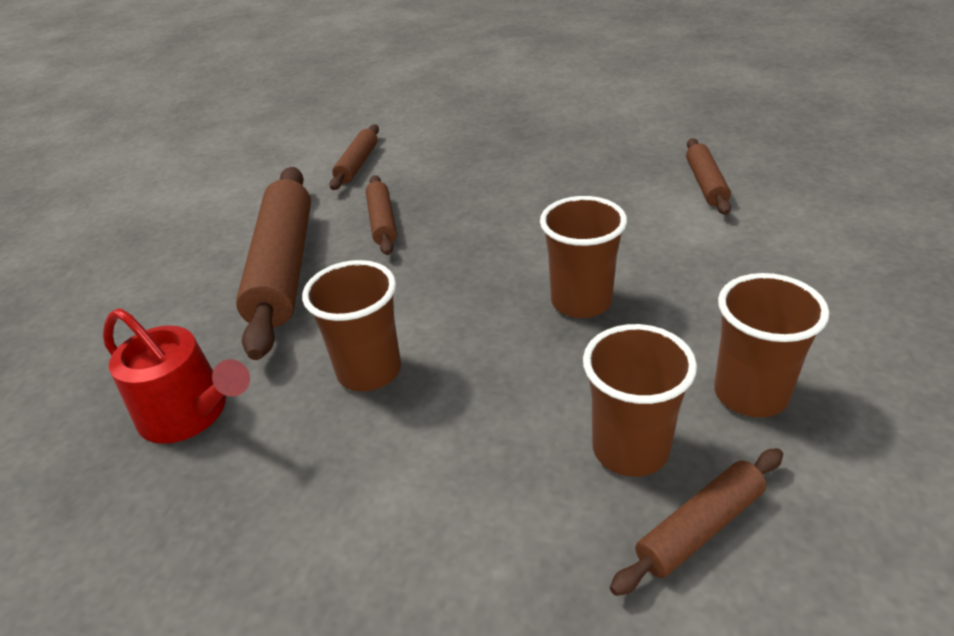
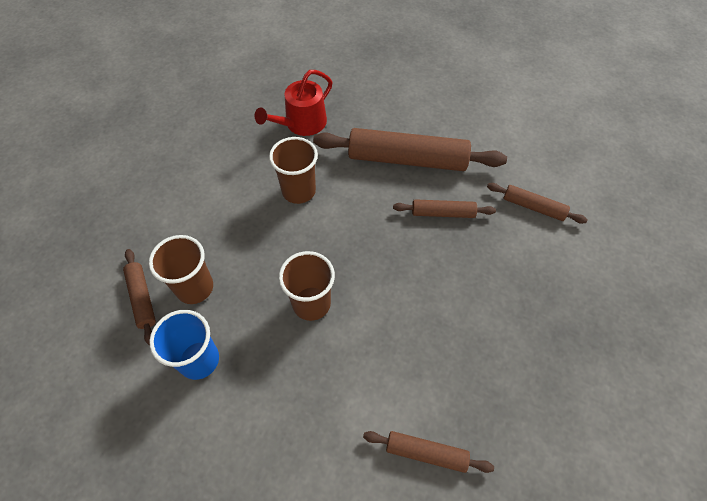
camera: 100 degrees right, 20 degrees up
brown cup [714,273,829,418] -> blue cup [149,310,219,380]

